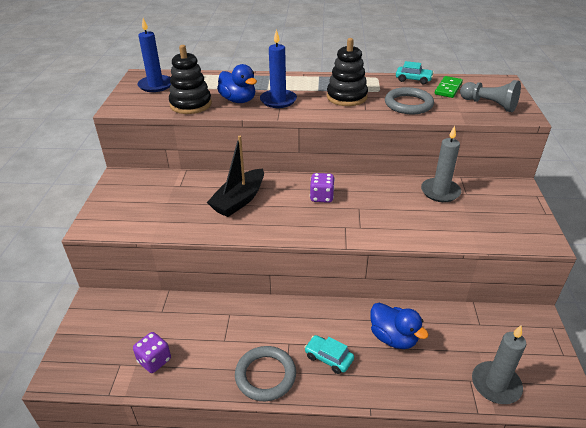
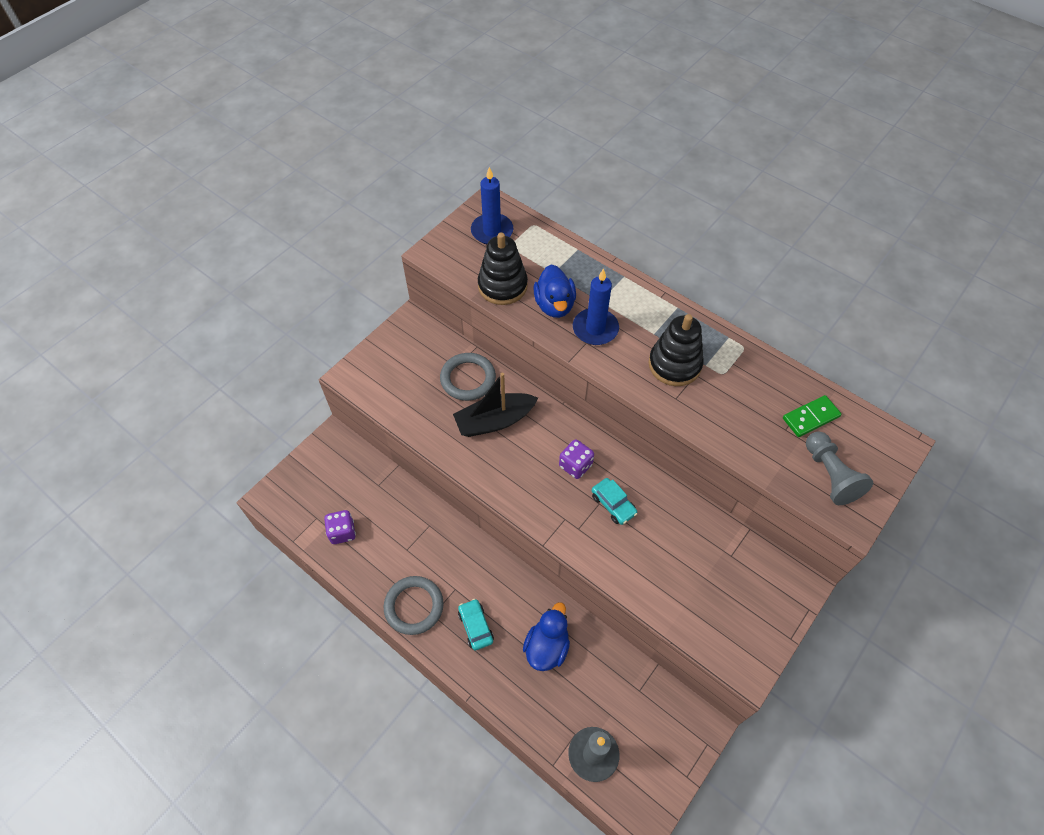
camera: 35 degrees right, 20 degrees up
blue duck [370,302,429,349] -> blue duck turned 150 degrees counterclockwise [523,602,570,671]
grey ring [385,87,434,114] -> grey ring moved to [440,353,496,401]
turquoise car [396,61,434,84] -> turquoise car moved to [592,478,638,525]
grey candle [421,126,461,202] -> none

